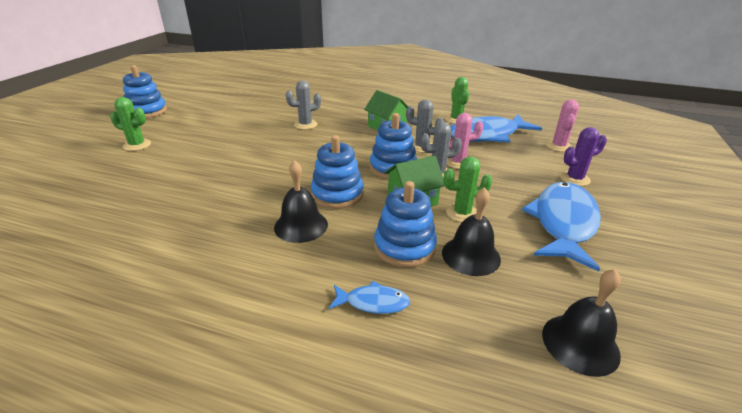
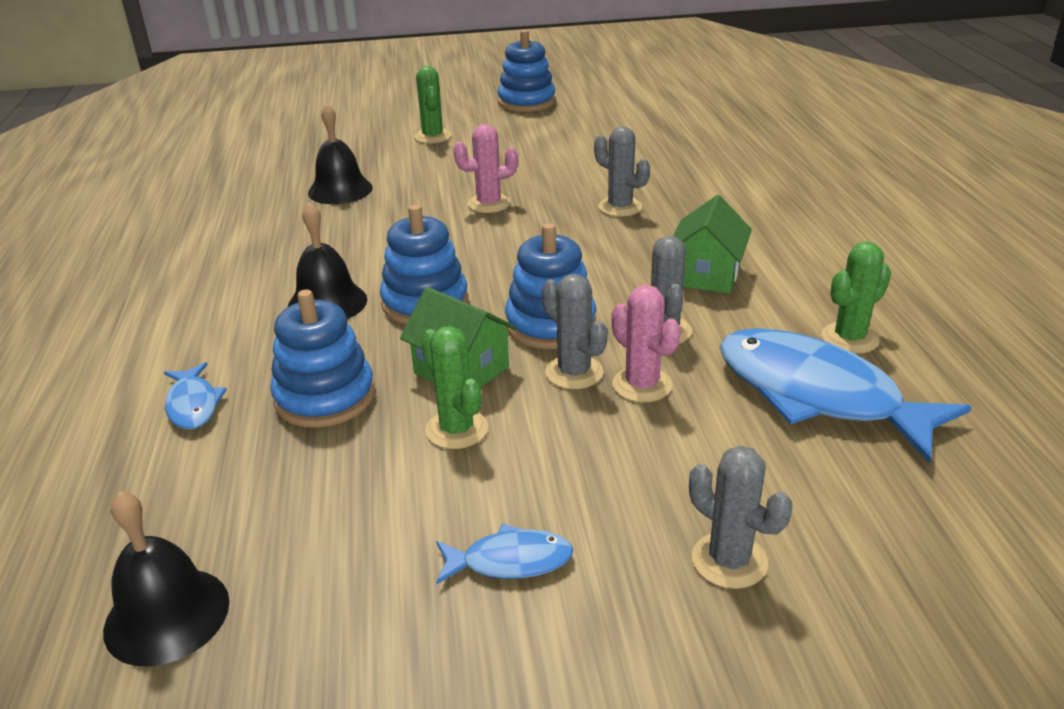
camera: 65 degrees right, 0 degrees up
black bell [442,187,501,276] -> black bell moved to [308,103,373,204]
blue fish [522,182,601,271] -> blue fish [436,524,573,584], size x0.46
pink cactus [546,99,579,152] -> pink cactus moved to [453,124,518,213]
purple cactus [560,127,607,186] -> grey cactus [689,446,792,589]

